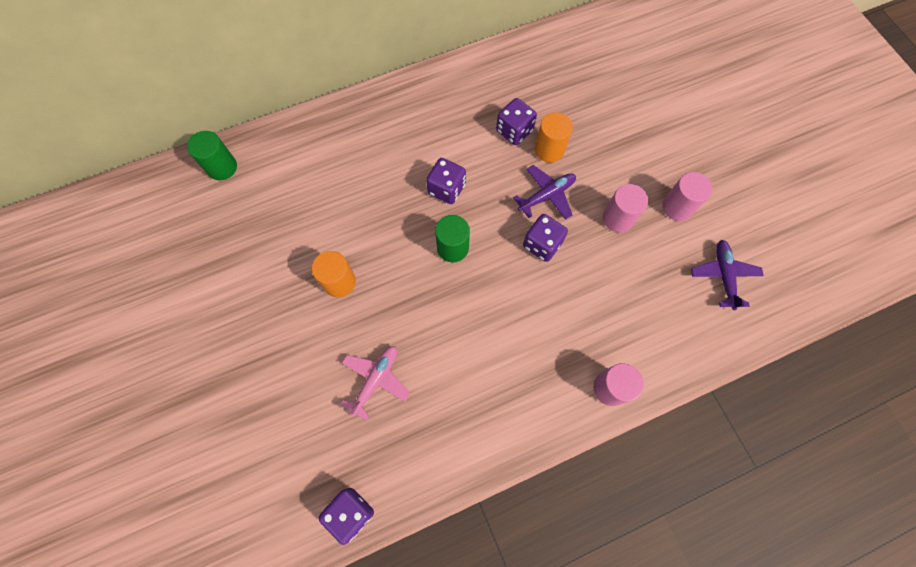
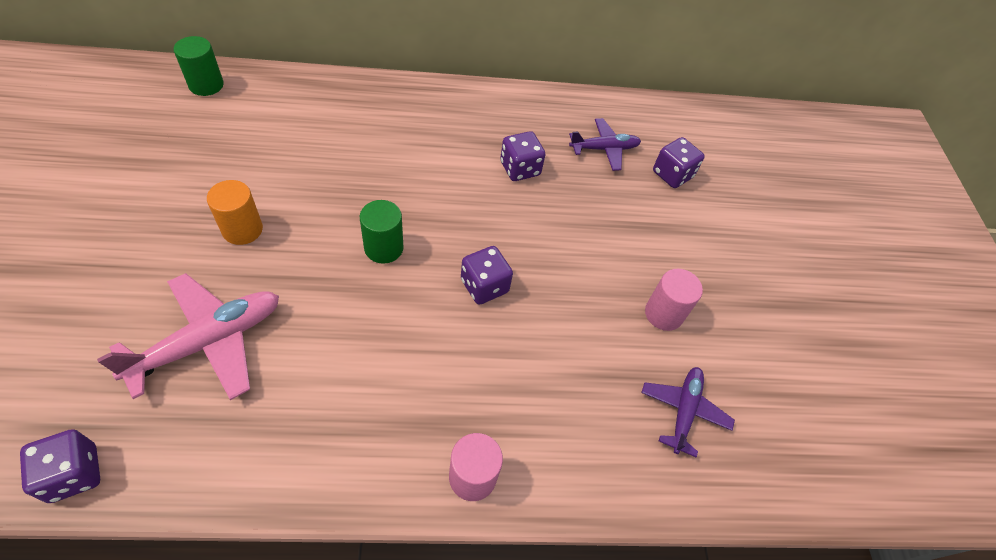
camera: 15 degrees right, 15 degrees down
pink plane [340,346,410,420] -> pink plane [97,273,279,400], size x1.63
purple dice [426,158,466,204] -> purple dice moved to [653,137,705,188]
purple plane [513,165,576,220] -> purple plane moved to [569,118,641,171]
orange cylinder [535,112,573,163] -> none
pink cylinder [603,184,648,232] -> none

